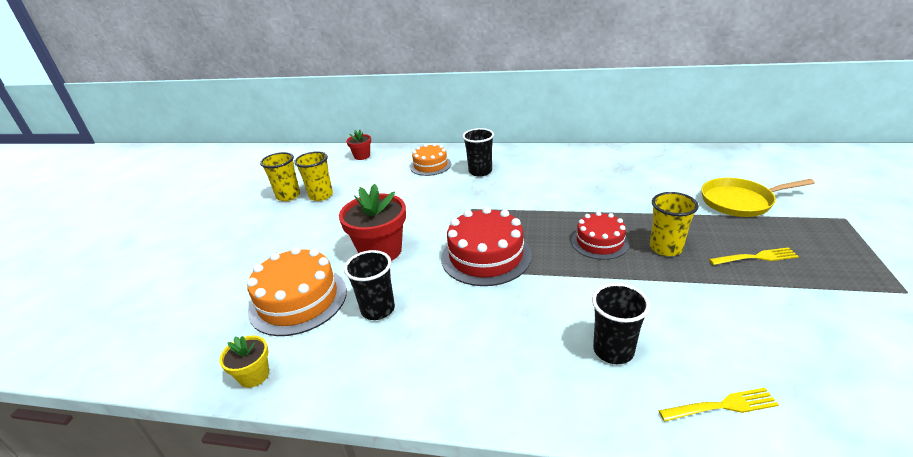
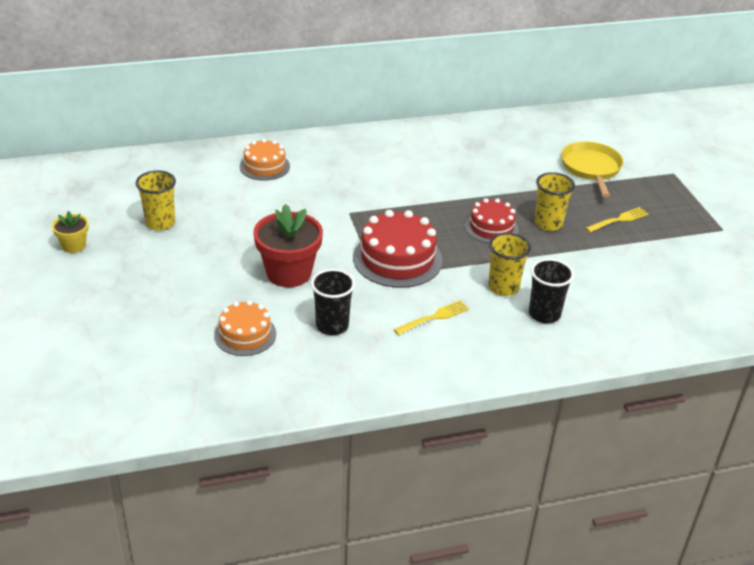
camera: 30 degrees left, 5 degrees up
yellow flower pot [219,336,269,388] -> yellow flower pot moved to [52,211,89,253]
orange cake [247,247,347,336] -> orange cake [214,300,276,356], size x0.62
yellow cup [260,152,300,201] -> yellow cup moved to [488,233,531,296]
red flower pot [346,130,371,160] -> none
black cup [462,128,494,177] -> none
yellow fork [658,388,779,422] -> yellow fork moved to [394,300,469,335]
yellow pan [701,178,815,217] -> yellow pan turned 120 degrees clockwise [561,141,624,197]

